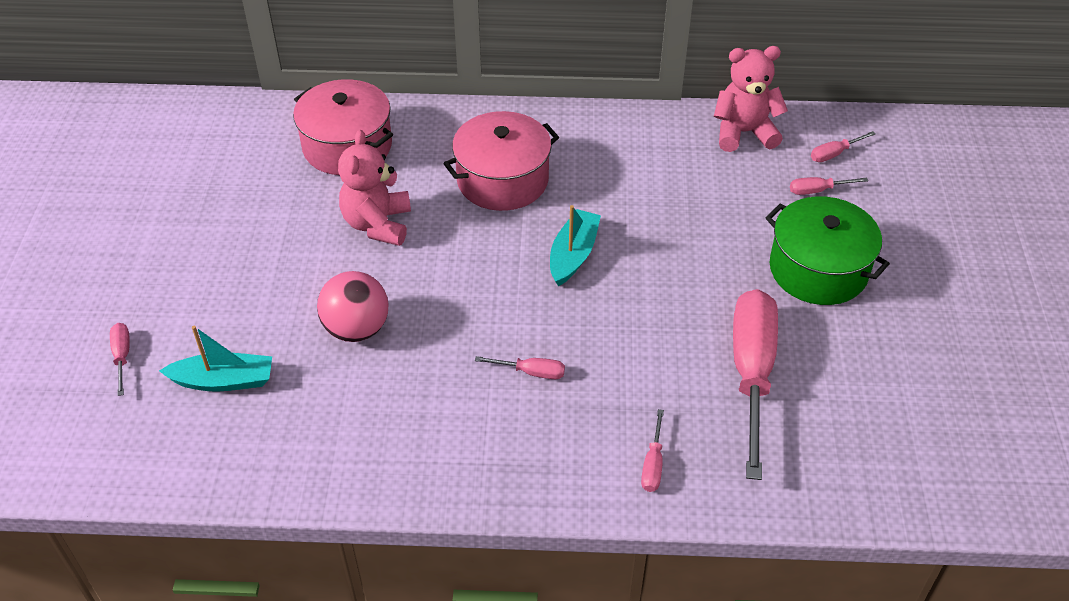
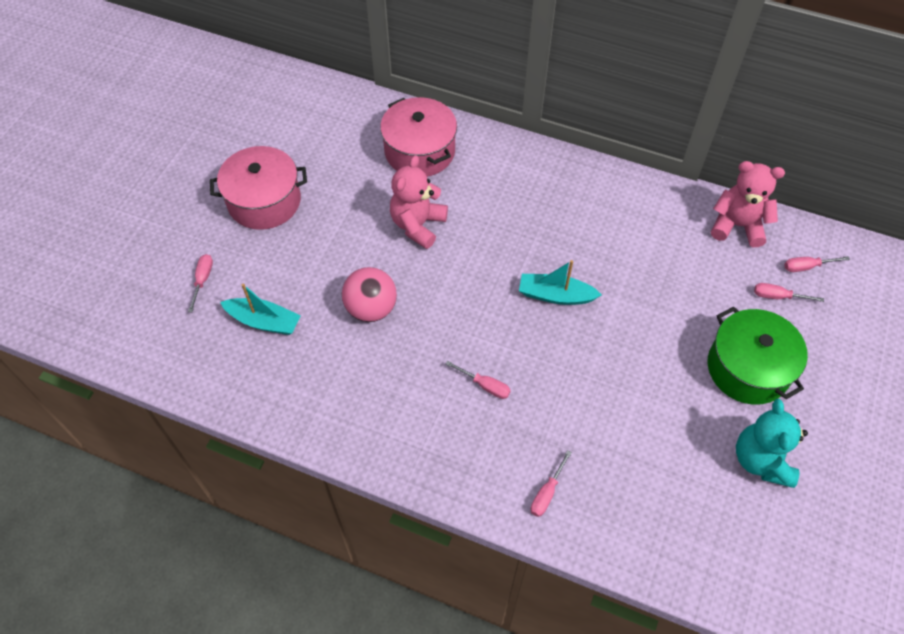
camera: 20 degrees right, 10 degrees up
pink pot [443,111,559,211] -> pink pot moved to [210,146,307,230]
turquoise boat [550,205,601,286] -> turquoise boat turned 120 degrees counterclockwise [519,260,602,305]
pink screwdriver [733,289,778,480] -> none
none -> turquoise teddy bear [736,399,808,488]

